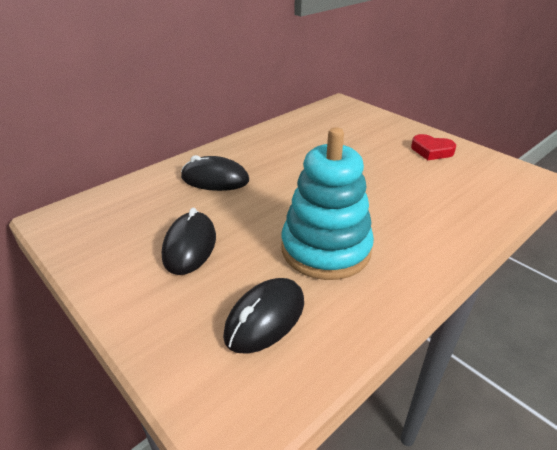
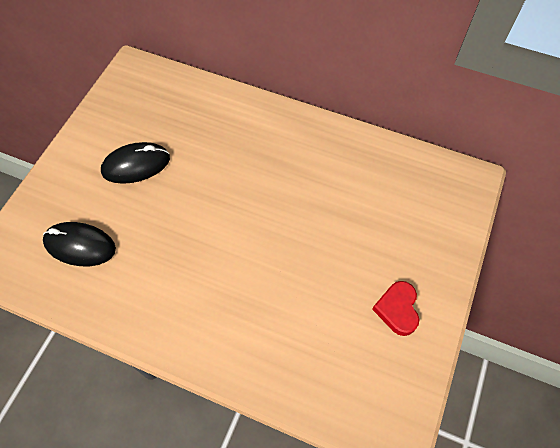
camera: 65 degrees right, 25 degrees up
black mouse [181,155,249,191] -> none
turquoise stacking toy [281,127,374,280] -> none

